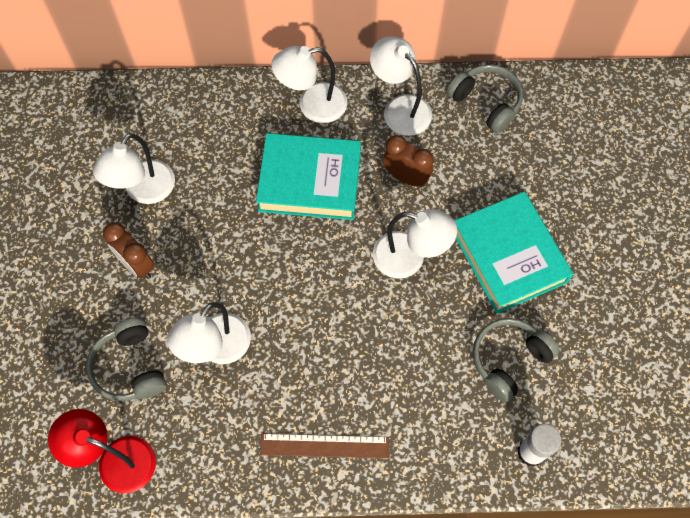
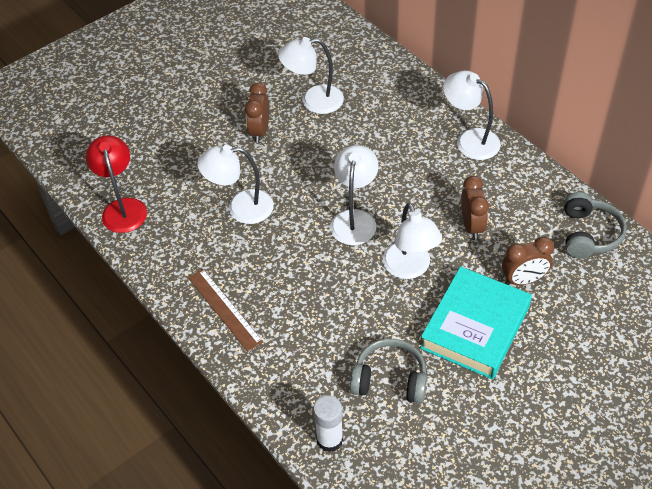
camera: 55 degrees right, 15 degrees down
grey headphones [86,318,167,401] -> none
turquoise book [256,133,361,220] -> none
white lamp [370,36,432,136] -> white lamp moved to [330,145,378,245]
none -> brown clock [502,237,554,285]

